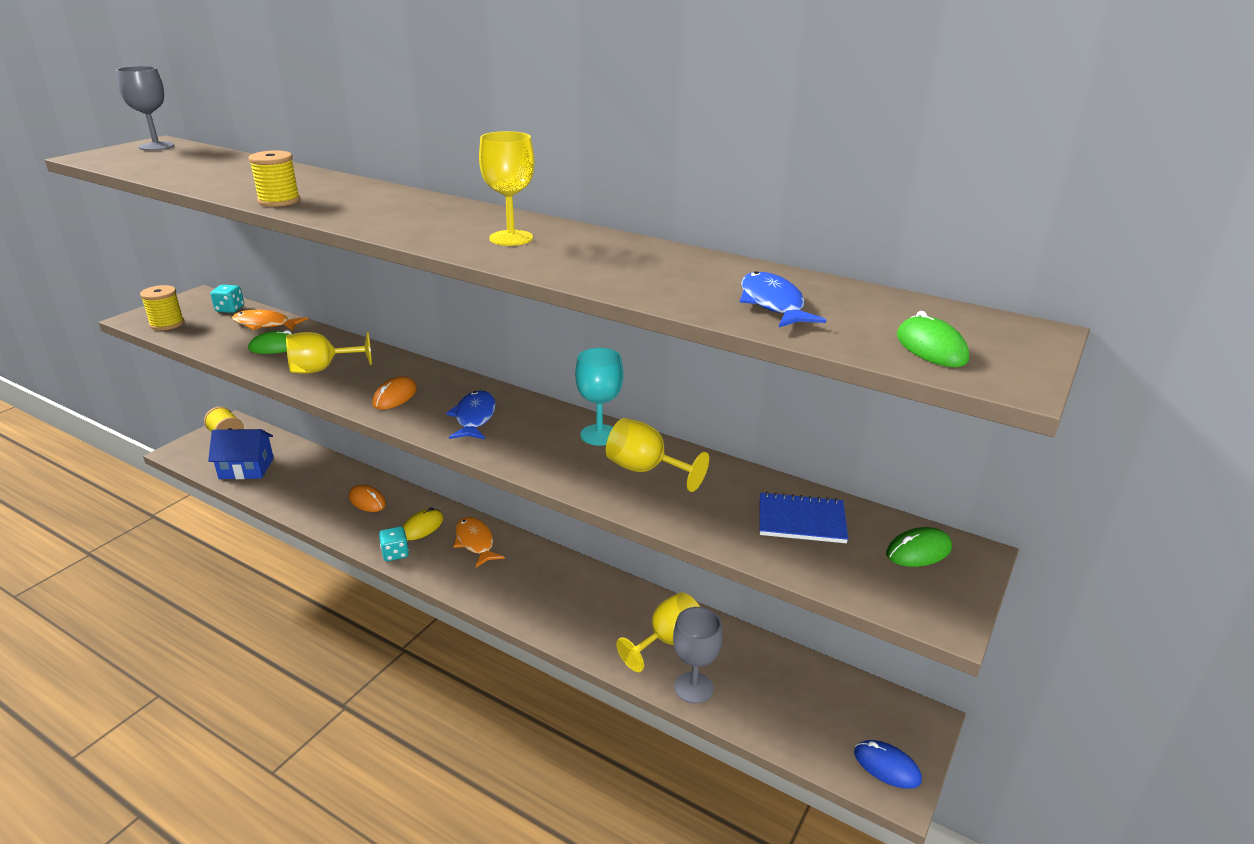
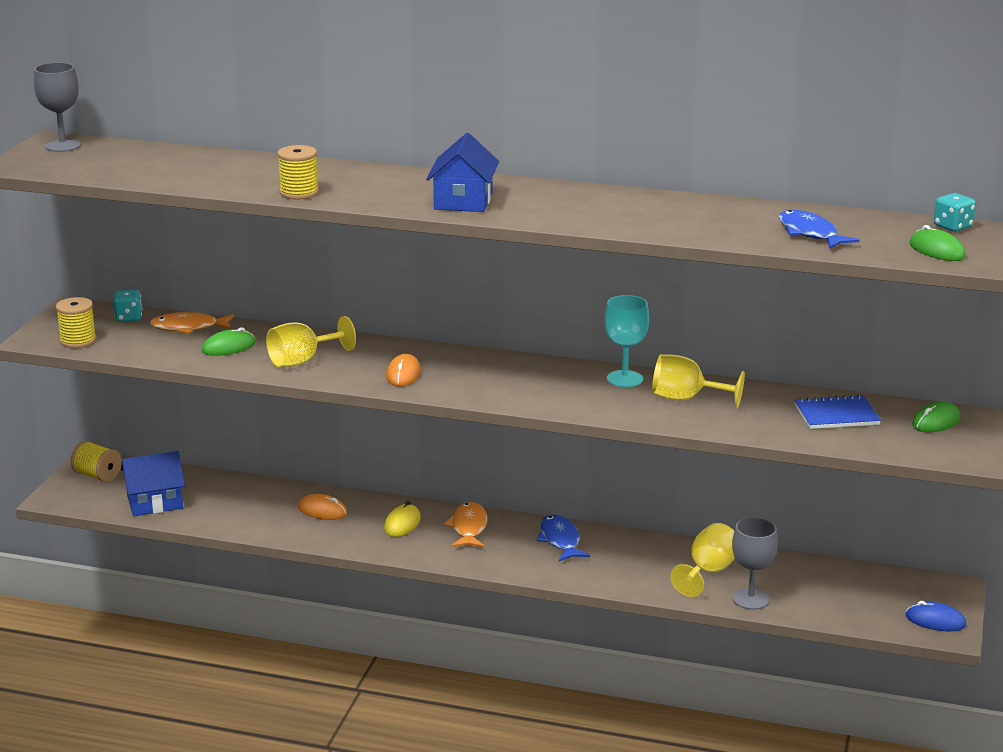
camera: 15 degrees left, 5 degrees down
turquoise dice [379,527,409,561] -> turquoise dice moved to [934,193,976,232]
blue fish [446,390,496,439] -> blue fish moved to [537,514,590,561]
orange fish [453,517,505,567] -> orange fish turned 45 degrees clockwise [443,502,488,547]
yellow goblet [479,131,534,246] -> none
none -> blue house [426,133,499,212]

